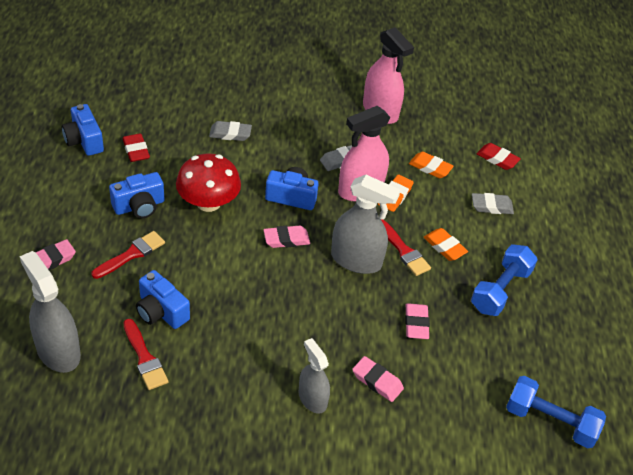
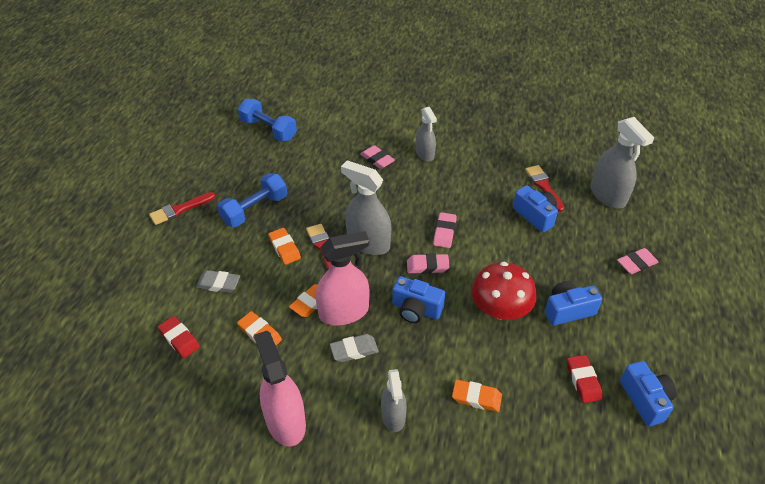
camera: 165 degrees left, 0 degrees up
red brush [92,231,165,279] -> red brush moved to [149,192,215,225]
grey eraser [209,121,252,141] -> orange eraser [452,380,502,412]
pink eraser [405,303,430,339] -> pink eraser moved to [433,212,457,248]
none -> grey spray bottle [381,369,407,432]

